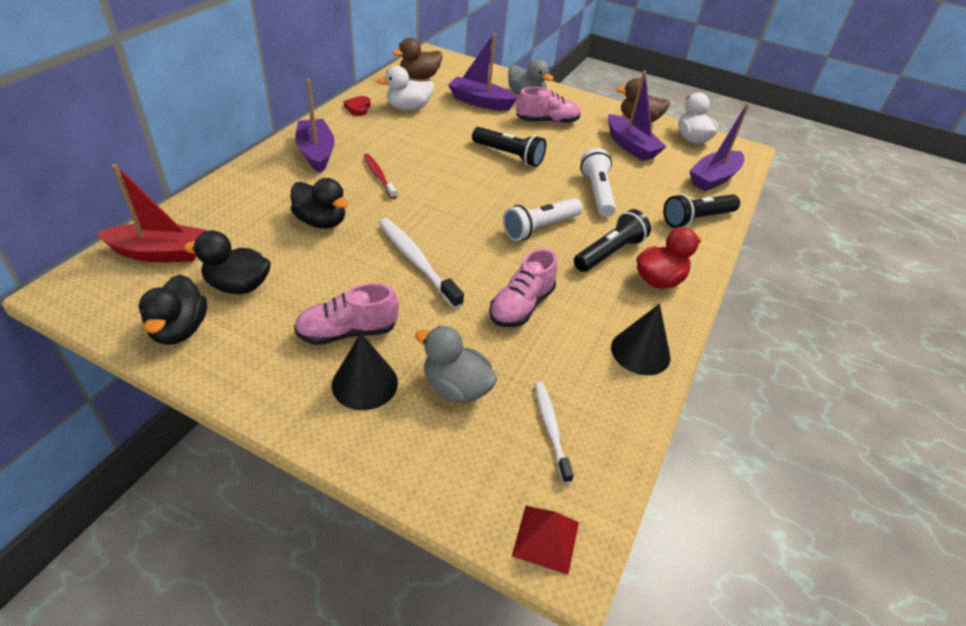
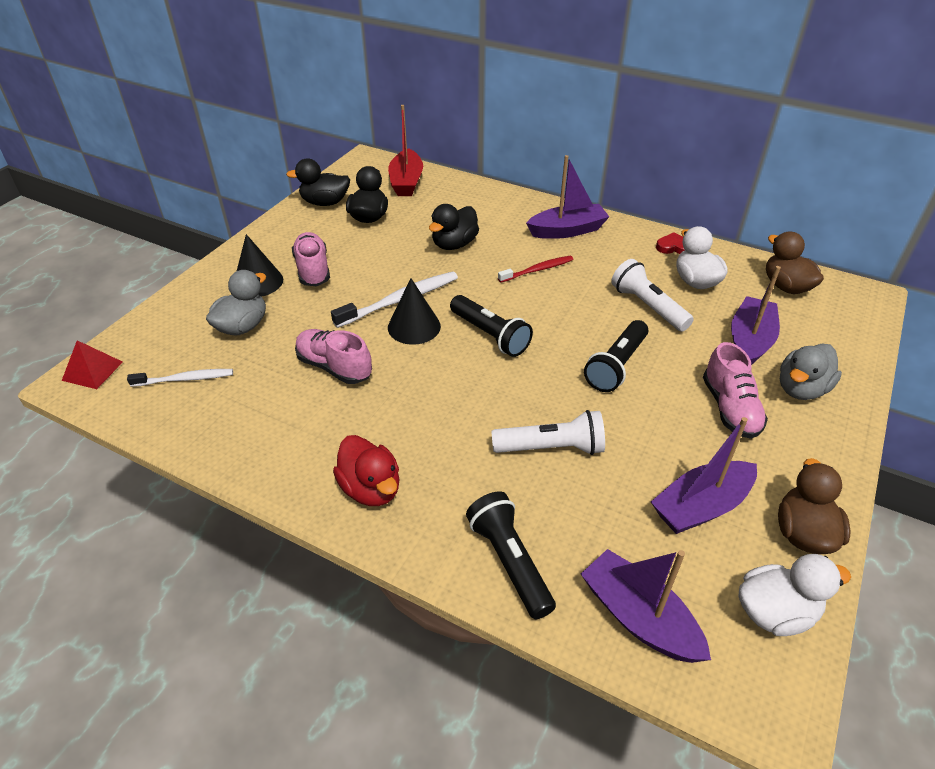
camera: 95 degrees right, 0 degrees up
white flashlight [503,198,583,241] -> white flashlight moved to [611,259,694,332]
black flashlight [574,209,651,272] -> black flashlight moved to [450,295,533,357]
black cone [611,304,671,375] -> black cone moved to [388,278,441,345]

